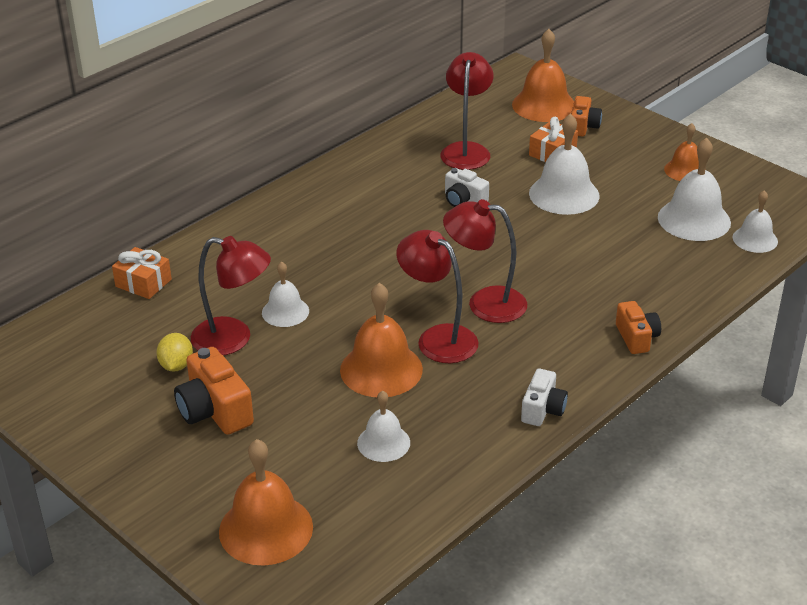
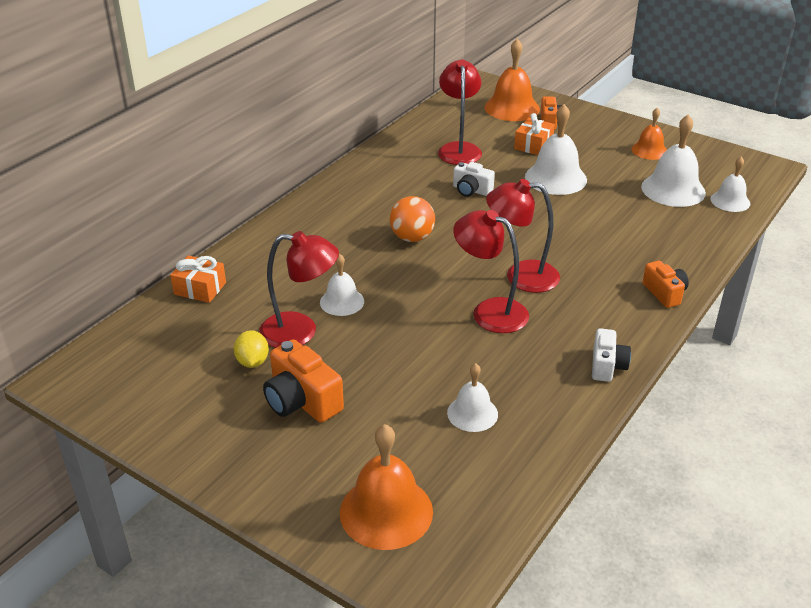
camera: 10 degrees left, 0 degrees up
orange bell [340,283,423,397] -> none
none -> orange ball [390,196,435,242]

